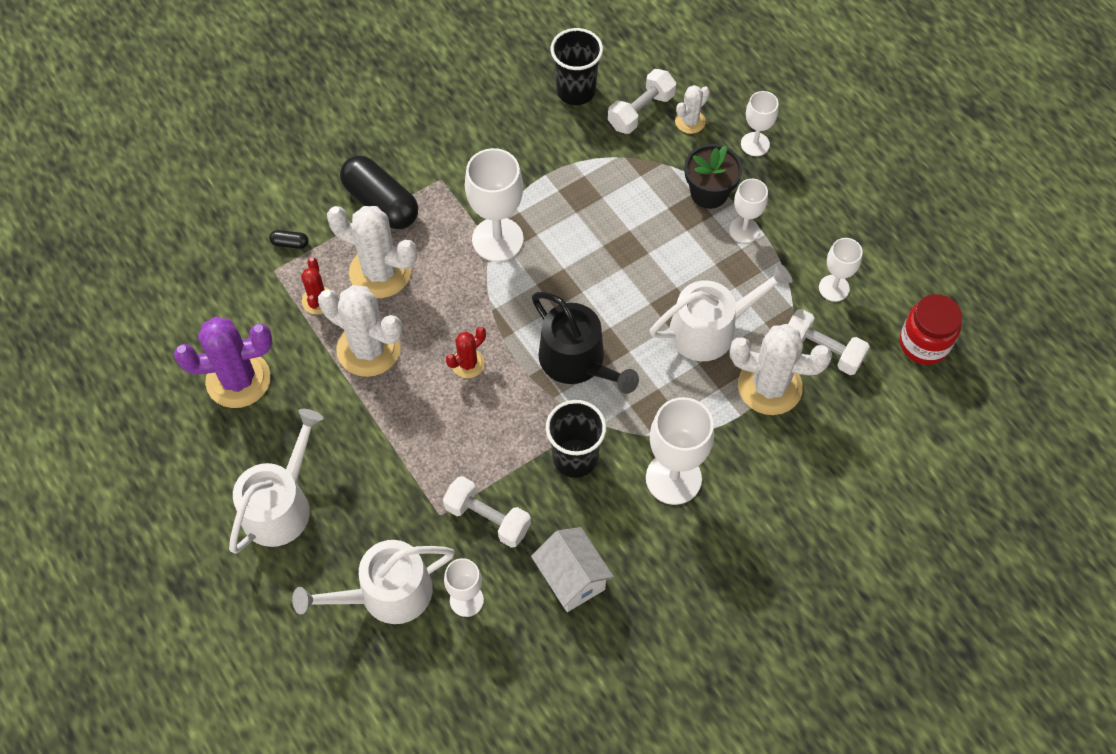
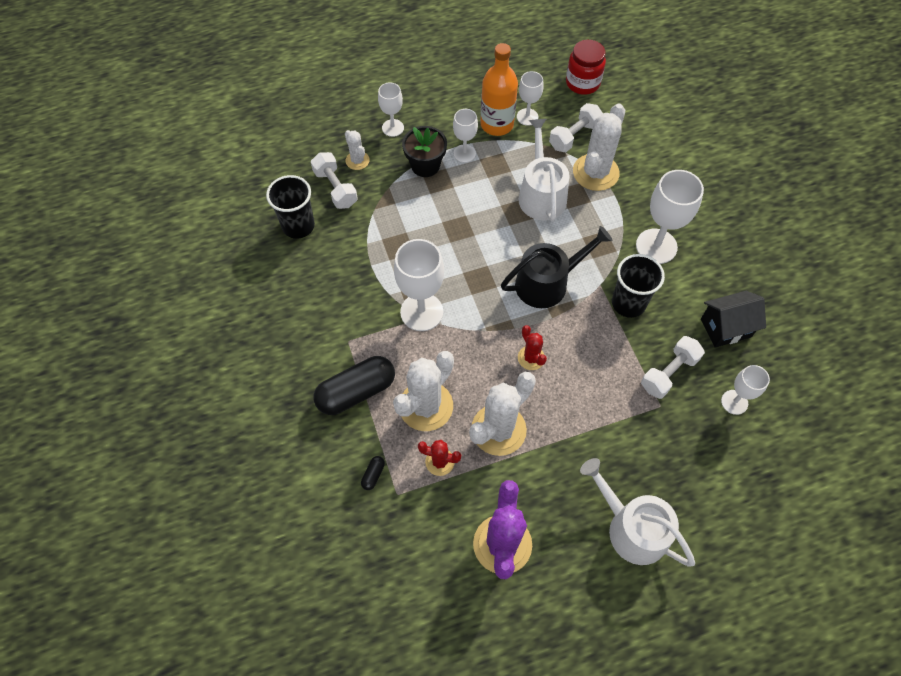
camera: 75 degrees left, 0 degrees up
white watering can [292,540,455,624] -> none
white house [531,527,614,612] -> black house [701,291,766,348]
none -> orange bottle [480,43,518,136]

